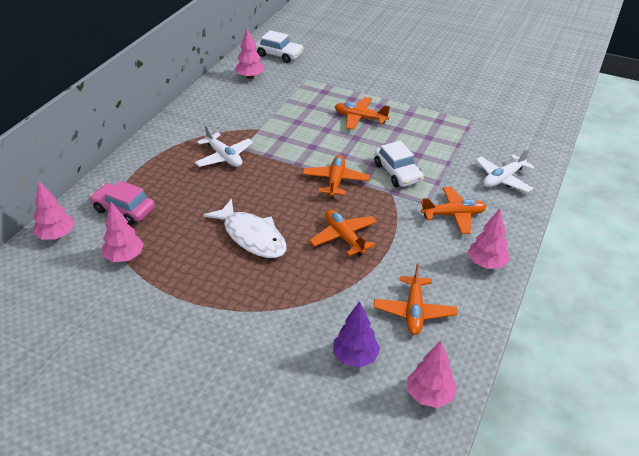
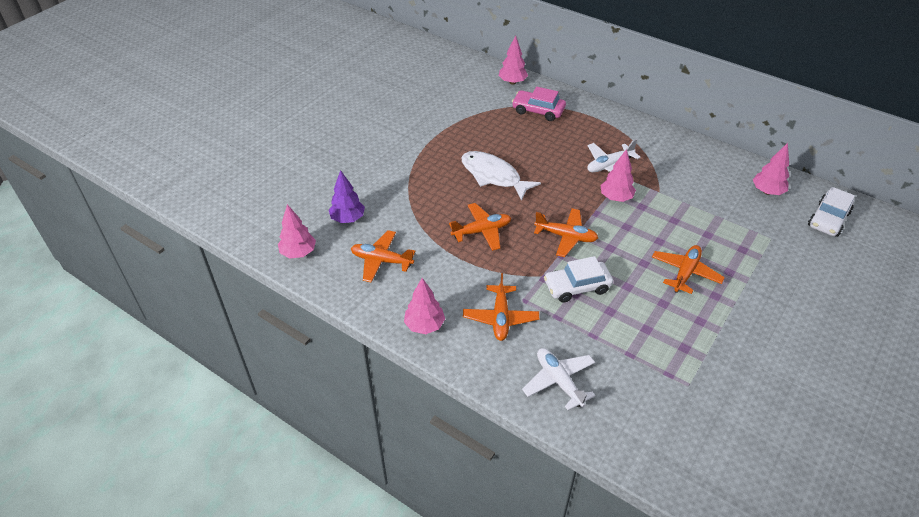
camera: 100 degrees right, 5 degrees up
pink car [90,181,155,225] -> pink car turned 105 degrees counterclockwise [512,87,566,121]
pink tree [102,202,144,262] -> pink tree moved to [601,149,636,202]
white fish [203,199,287,258] -> white fish turned 75 degrees clockwise [461,151,541,201]

